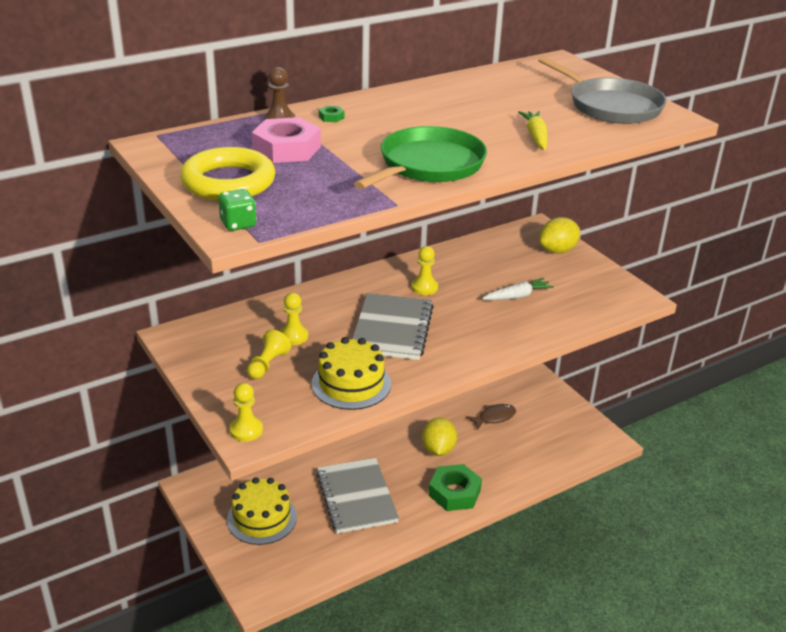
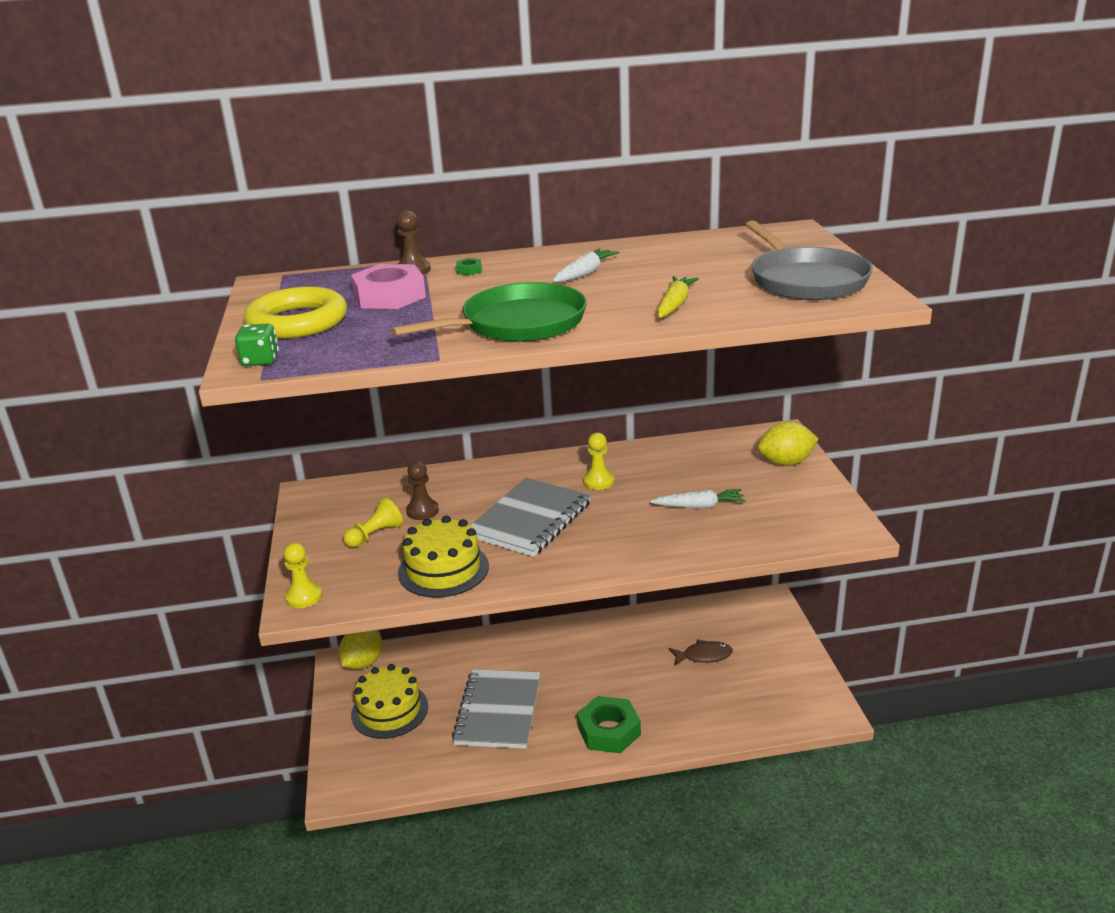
camera: 25 degrees right, 5 degrees down
yellow pawn [280,293,308,345] -> brown pawn [406,461,439,520]
yellow lemon [422,417,457,456] -> yellow lemon moved to [339,630,382,670]
none -> white carrot [553,248,620,282]

